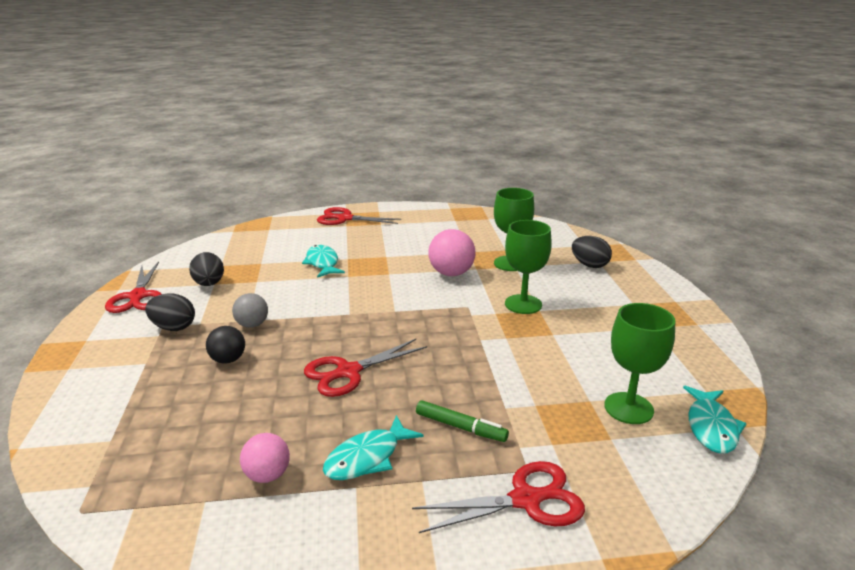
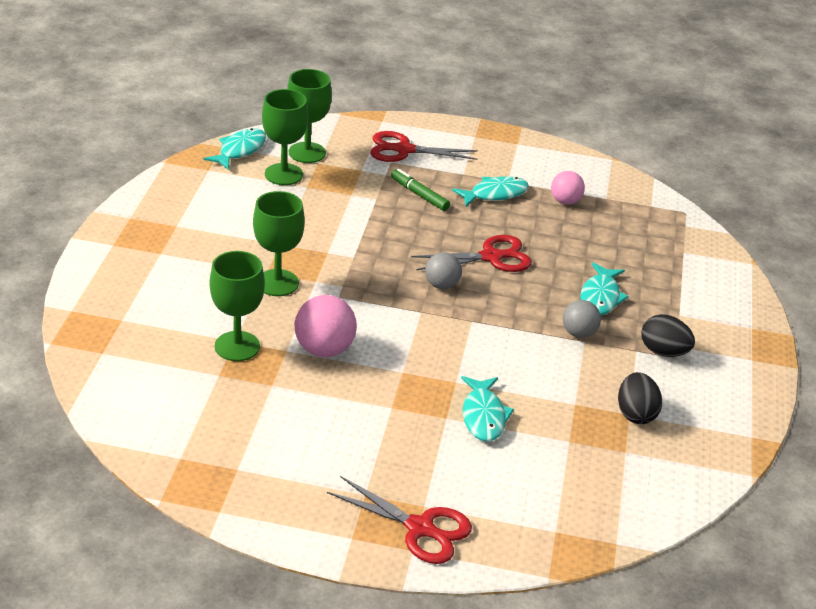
camera: 165 degrees left, 10 degrees up
red scissors [105,262,161,313] -> none
black ball [206,326,245,364] -> turquoise fish [580,263,629,315]
black egg [572,236,612,268] -> none
none -> green goblet [287,69,332,163]
none -> grey ball [425,252,462,289]

